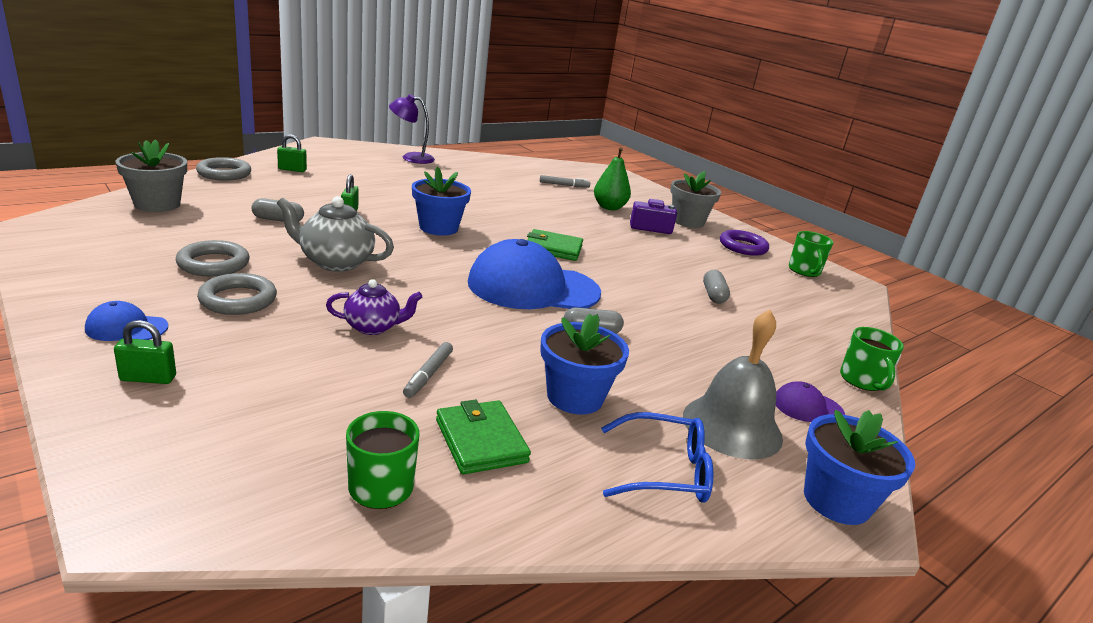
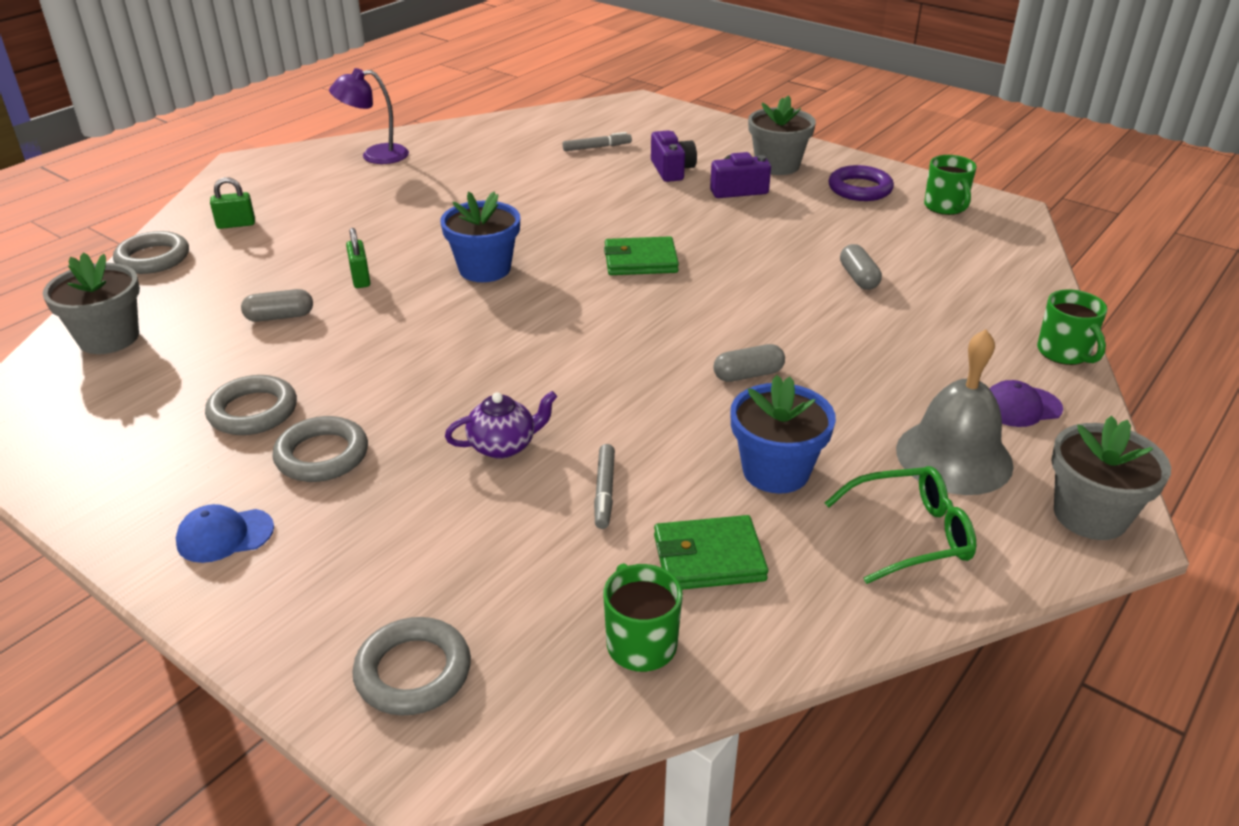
camera: 10 degrees left, 10 degrees up
green padlock [114,320,176,384] -> none
grey teapot [277,196,394,272] -> none
green wallet [436,399,531,474] -> green wallet turned 60 degrees counterclockwise [654,515,768,590]
blue cap [468,239,601,309] -> none
green pear [594,147,631,210] -> purple camera [651,130,697,182]
blue glasses [601,412,713,503] -> green glasses [825,466,976,584]
blue flower pot [804,410,915,525] -> grey flower pot [1051,416,1171,540]
none -> grey ring [352,617,471,716]

